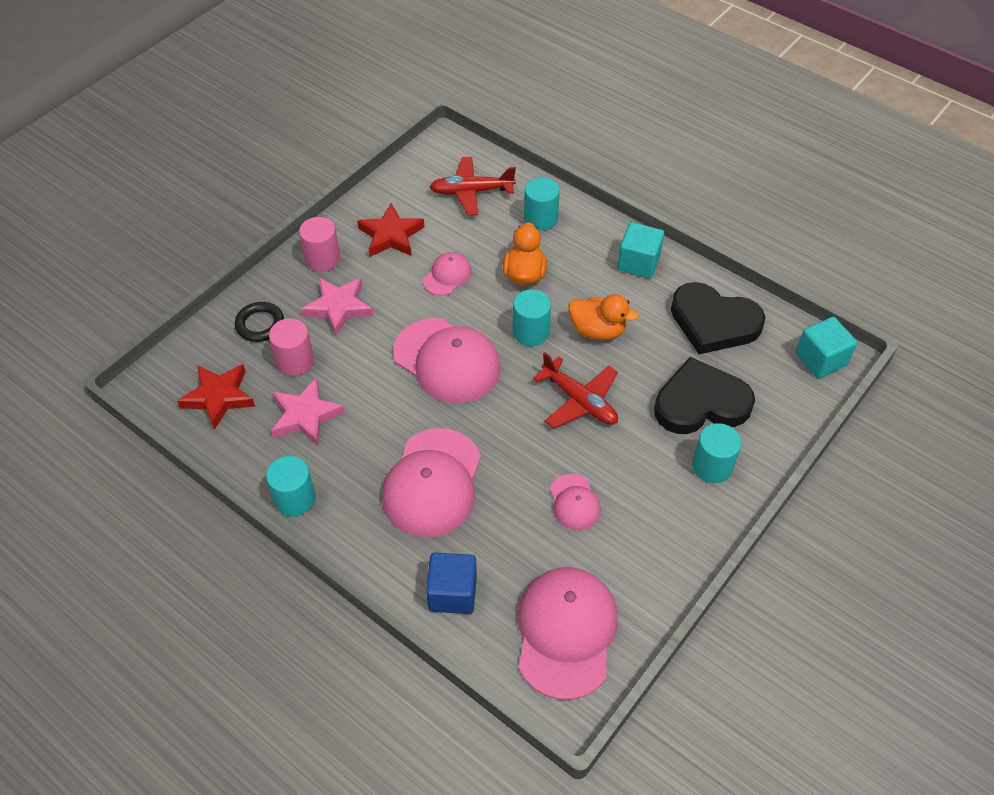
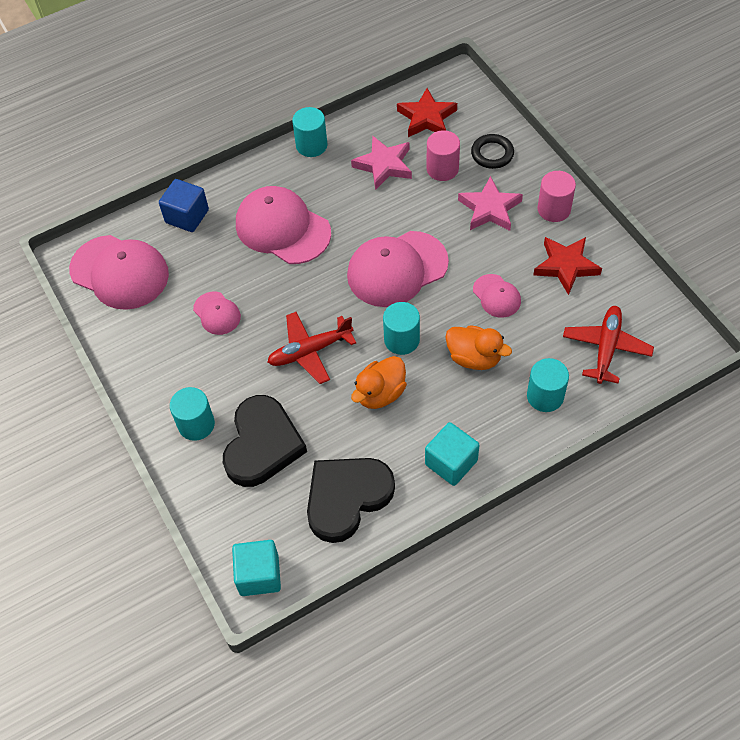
camera: 115 degrees right, 5 degrees up
pink cap [550,474,601,530] -> pink cap turned 135 degrees counterclockwise [193,292,241,335]

